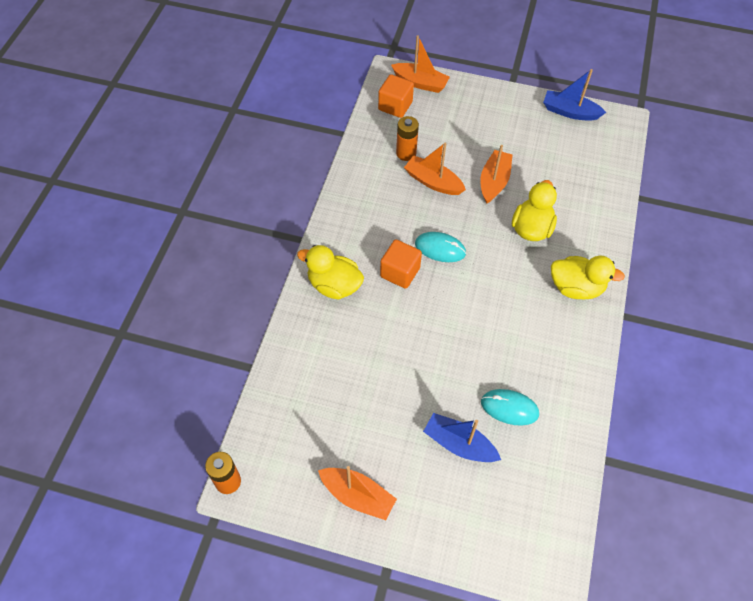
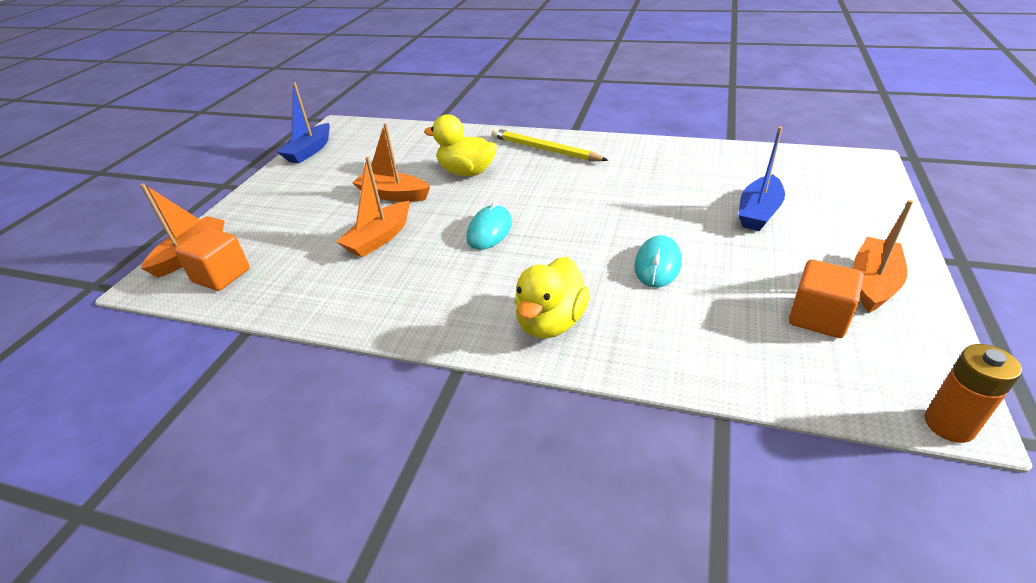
camera: 85 degrees left, 20 degrees down
orange cube [380,239,422,289] -> orange cube moved to [789,260,864,338]
orange battery [396,116,419,161] -> none
turquoise mouse [481,389,539,426] -> turquoise mouse moved to [634,235,682,288]
yellow duck [551,256,625,299] -> yellow pencil [491,129,608,161]

